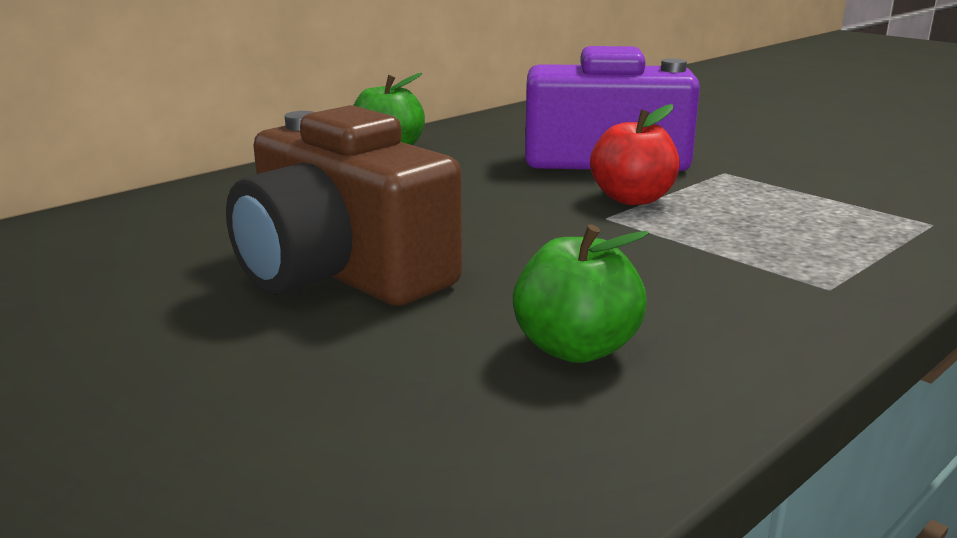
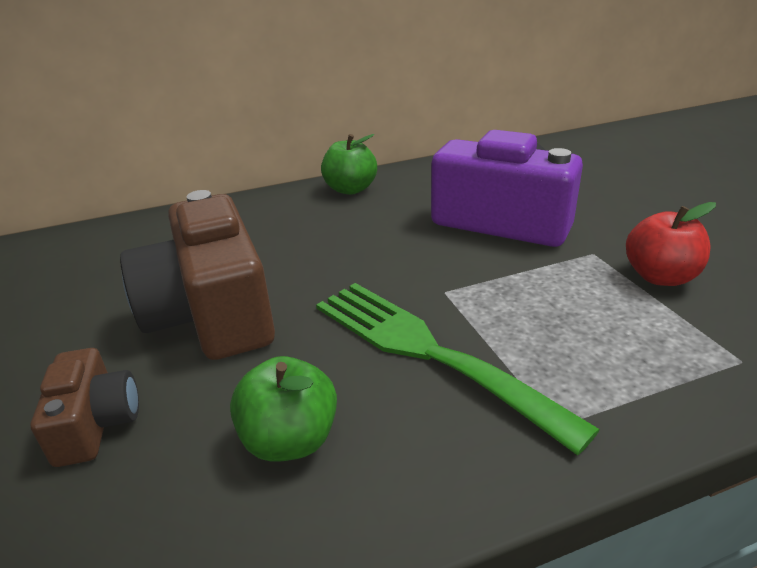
camera: 25 degrees right, 10 degrees up
red apple [590,104,680,205] -> red apple moved to [626,202,716,286]
none -> brown camera [31,348,139,467]
none -> green fork [316,283,600,455]

